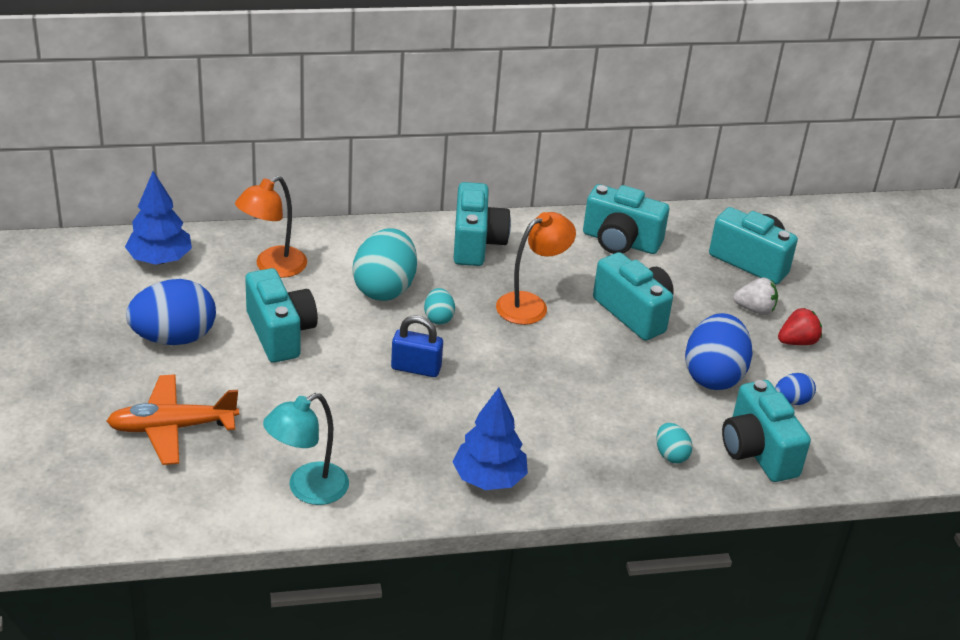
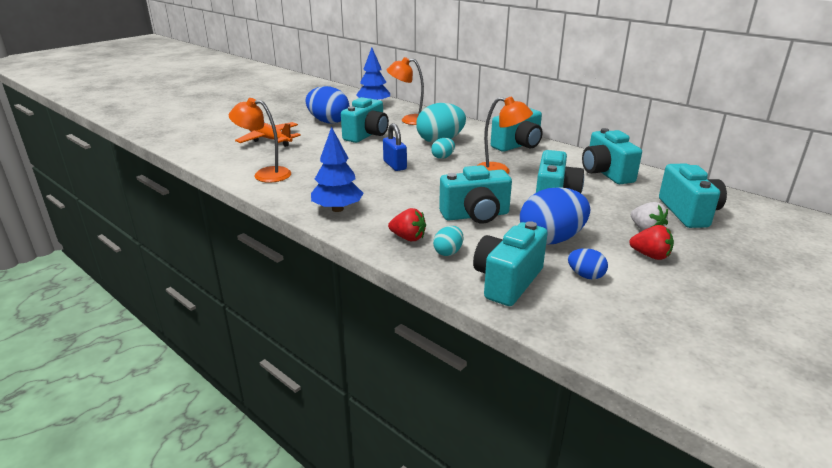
camera: 55 degrees right, 10 degrees down
turquoise lamp [263,393,349,505] -> orange lamp [229,98,291,183]
none -> red strawberry [388,208,426,241]
none -> turquoise camera [439,165,512,224]

